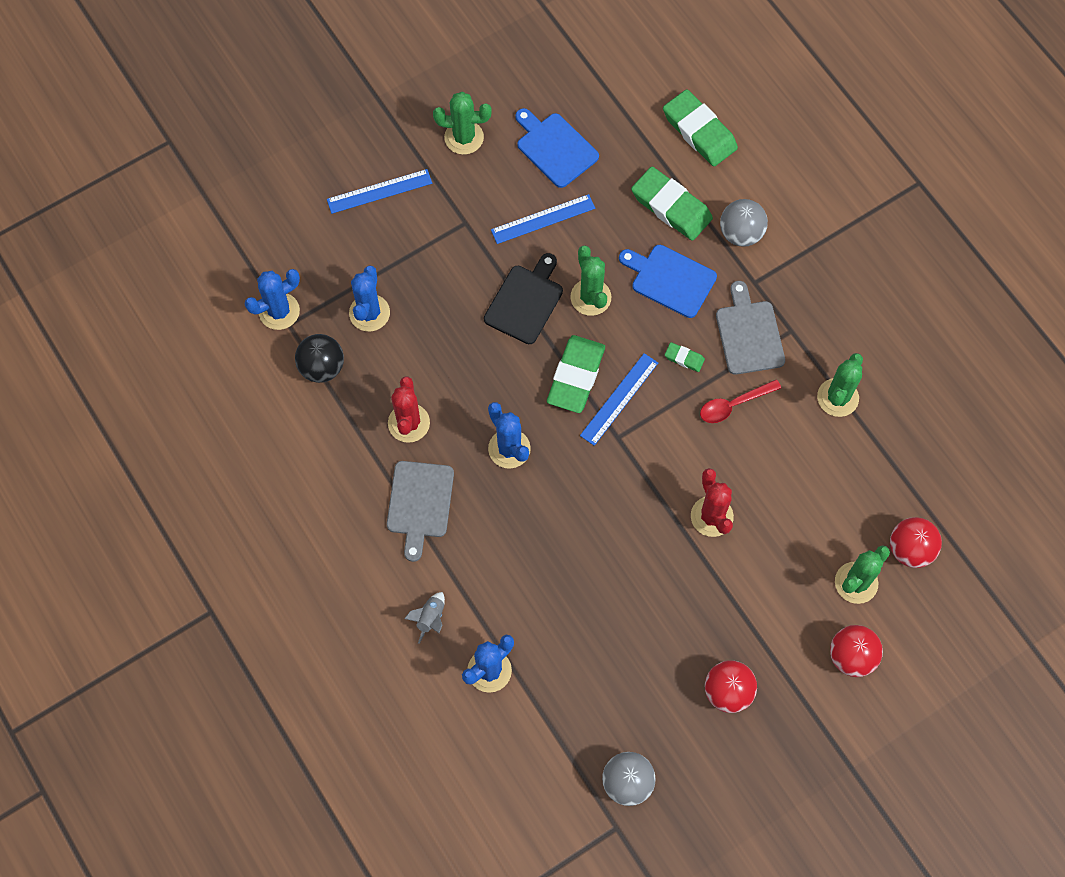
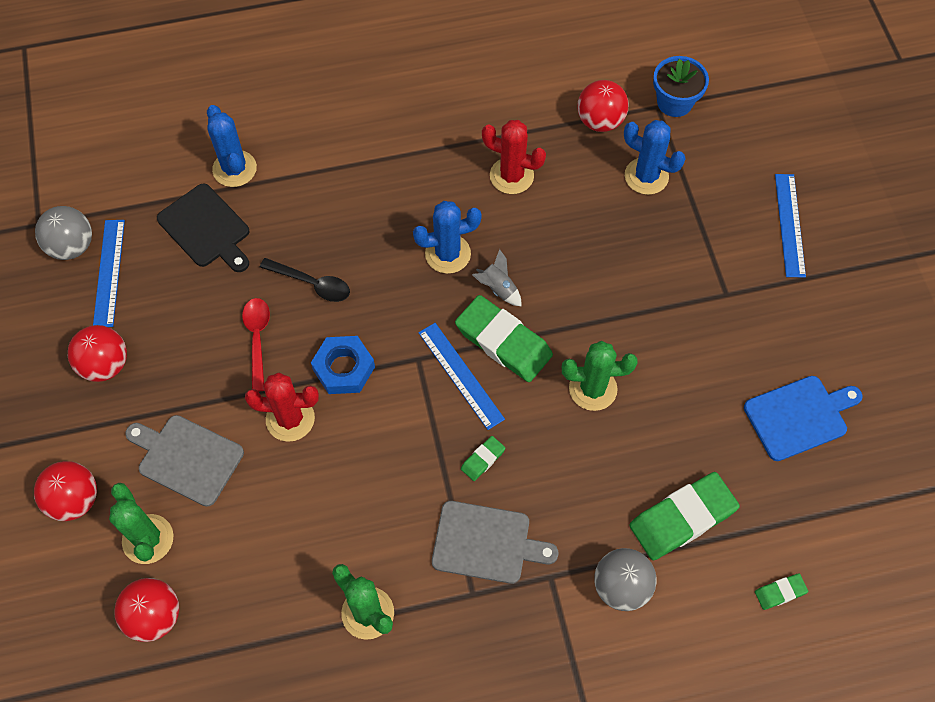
camera: 110 degrees right, 5 degrees down
blue cactus [244,269,300,330] -> blue flower pot [653,56,709,117]
black ball [295,334,344,383] -> red ball [577,80,629,132]
grey cutting board [387,461,454,562] -> grey cutting board moved to [125,415,244,507]
grey rocket [404,592,445,644] -> grey rocket moved to [472,249,521,306]
green cactus [433,92,492,155] -> none
black cutting board [484,253,563,344] -> black cutting board moved to [157,183,249,272]
blue ruler [491,194,595,244] -> blue ruler moved to [93,220,125,327]
blue cutting board [619,245,717,318] -> none
green eraser [663,89,738,166] -> green eraser [755,573,808,610], size x0.46
red spoon [700,379,781,423] -> red spoon moved to [242,298,270,392]
none -> black spoon [260,258,350,302]
none -> blue nut [311,336,375,394]

